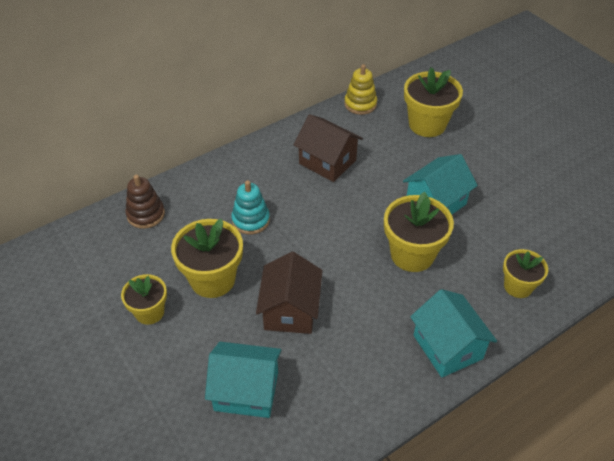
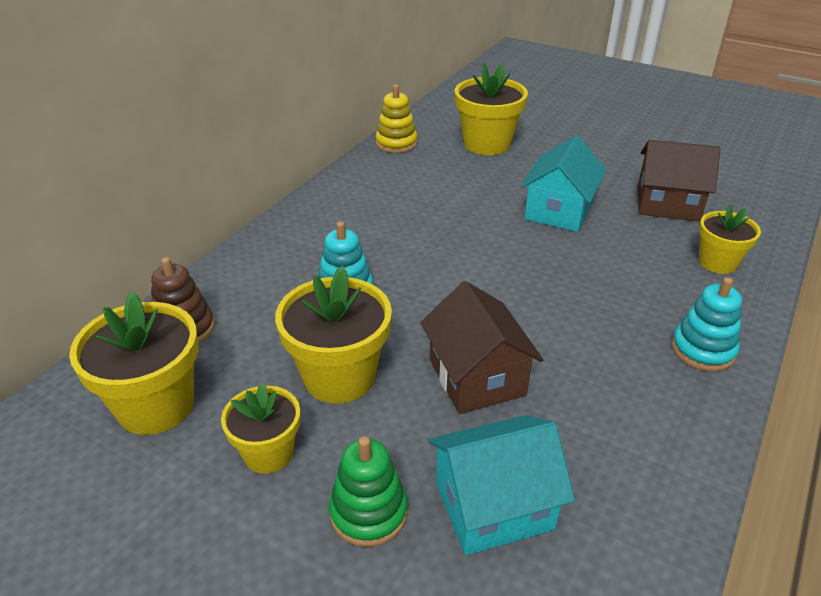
camera: 25 degrees left, 10 degrees down
brown house [294,114,363,182] -> brown house moved to [637,140,721,222]
yellow flower pot [384,192,454,272] -> yellow flower pot moved to [69,291,199,435]
turquoise house [410,289,497,377] -> turquoise stacking toy [671,277,742,372]
none -> green stacking toy [329,436,408,547]

